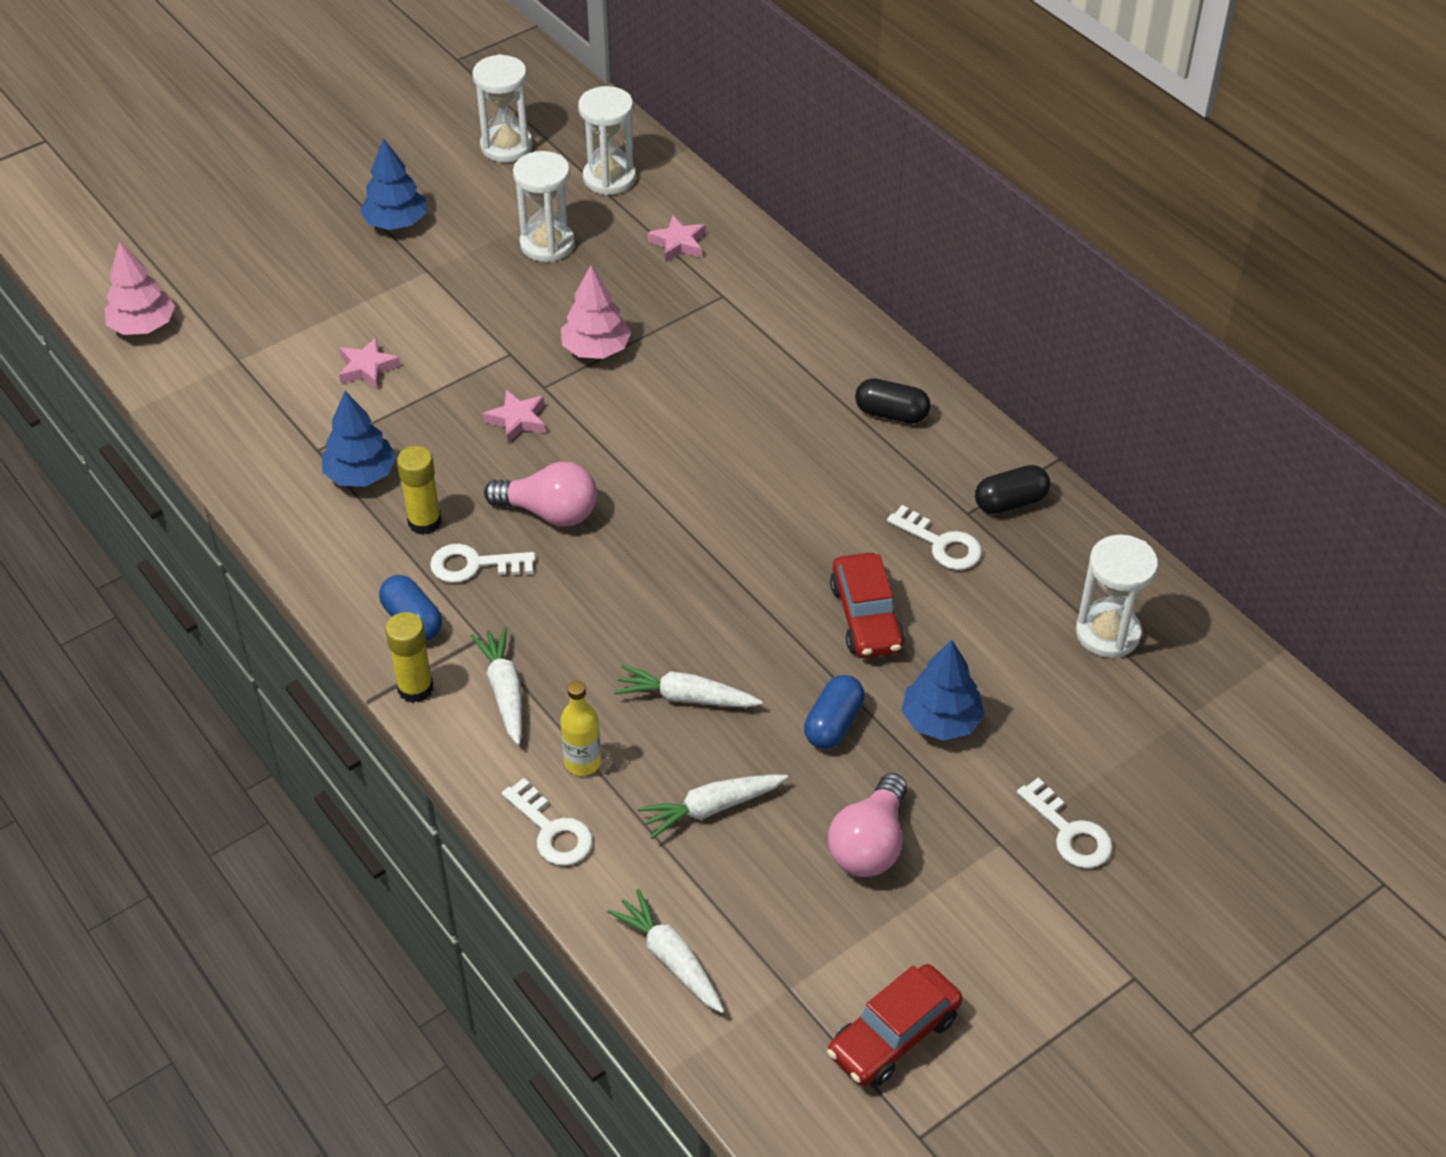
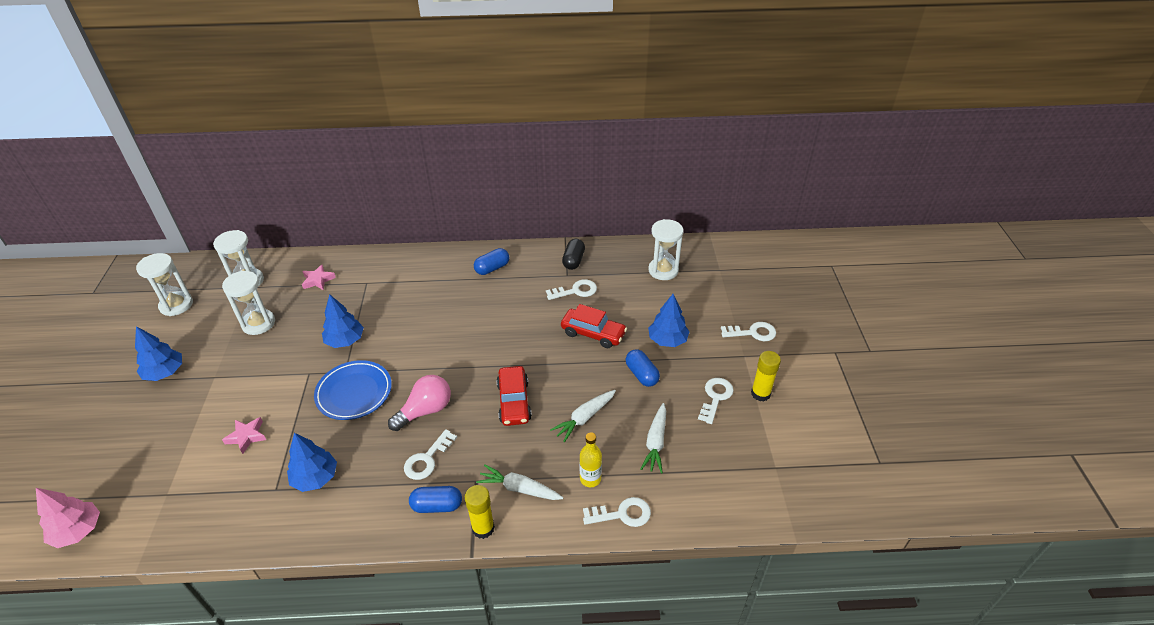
camera: 55 degrees left, 5 degrees down
yellow glue stick [397,446,441,535] -> yellow glue stick moved to [751,351,781,402]
pink star [483,390,545,443] -> blue plate [314,360,392,420]
pink tree [561,265,631,359] -> blue tree [322,294,364,348]
white carrot [607,889,724,1013] -> none
red car [827,964,963,1086] -> red car moved to [497,366,532,426]
pink light bulb [828,773,907,877] -> white key [698,378,734,424]
black capsule [855,378,931,424] -> blue capsule [474,248,509,275]

